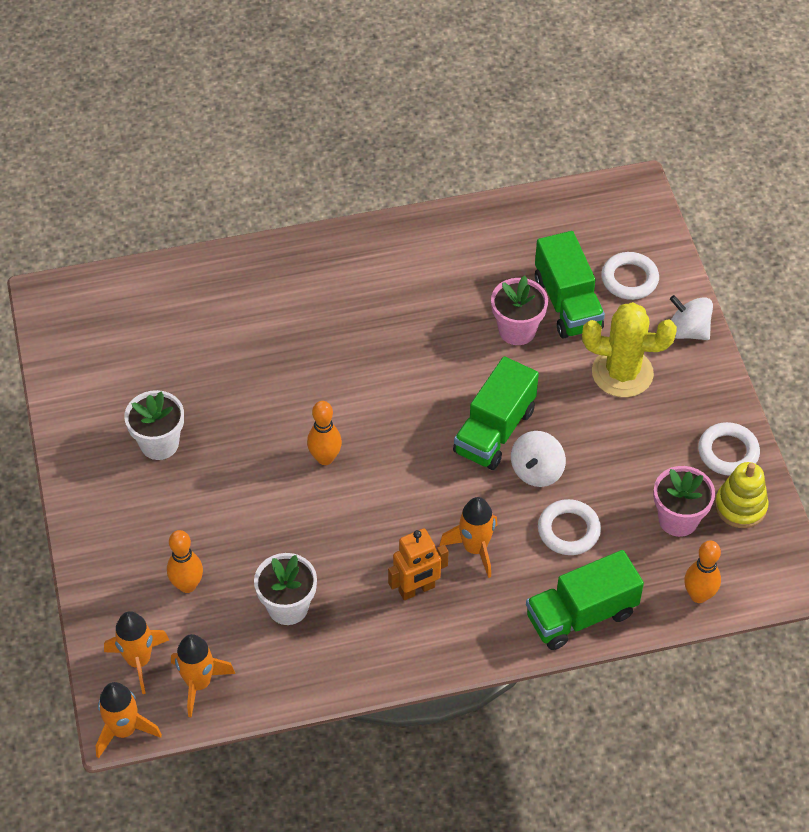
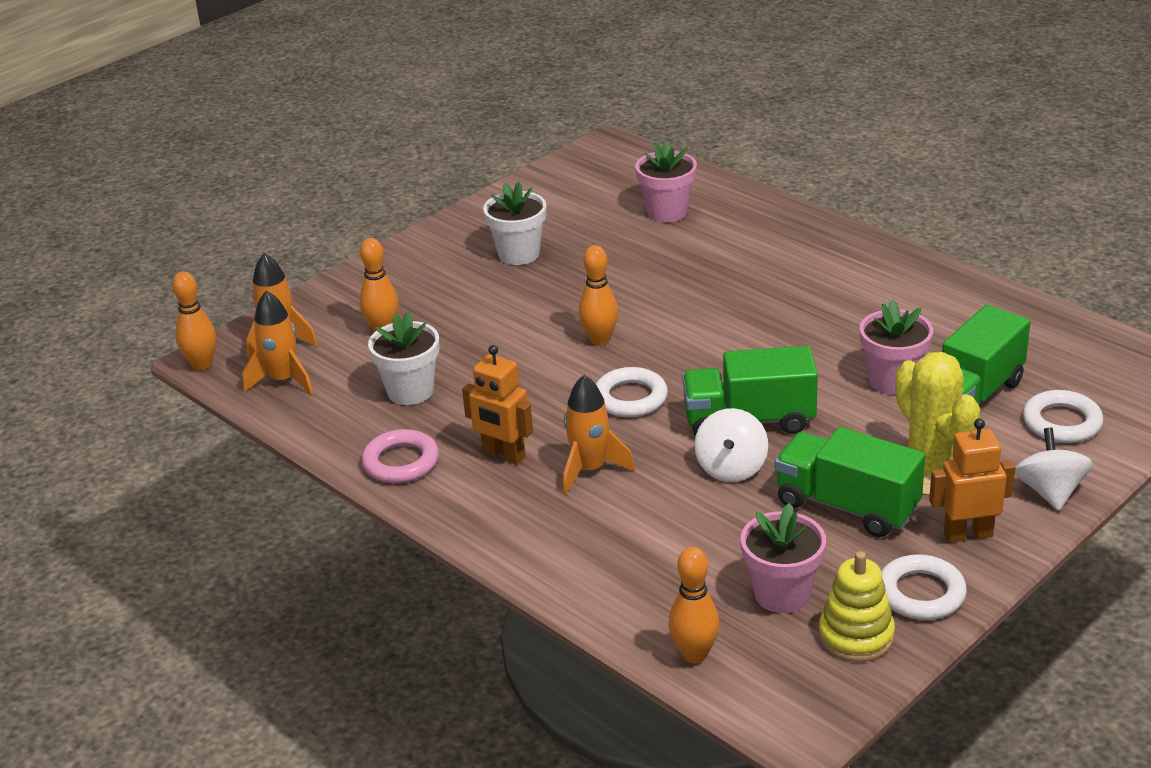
camera: 60 degrees right, 20 degrees down
orange rocket [96,682,162,758] -> orange bowling pin [172,271,216,370]
white spinning top [511,431,566,487] -> white spinning top turned 75 degrees counterclockwise [695,408,768,482]
green truck [526,550,644,650] -> green truck moved to [775,427,925,537]
white ring [538,499,601,555] -> white ring moved to [596,367,668,417]
none -> pink ring [362,429,439,483]
none -> pink flower pot [635,141,697,222]
none -> orange robot [929,418,1016,542]

